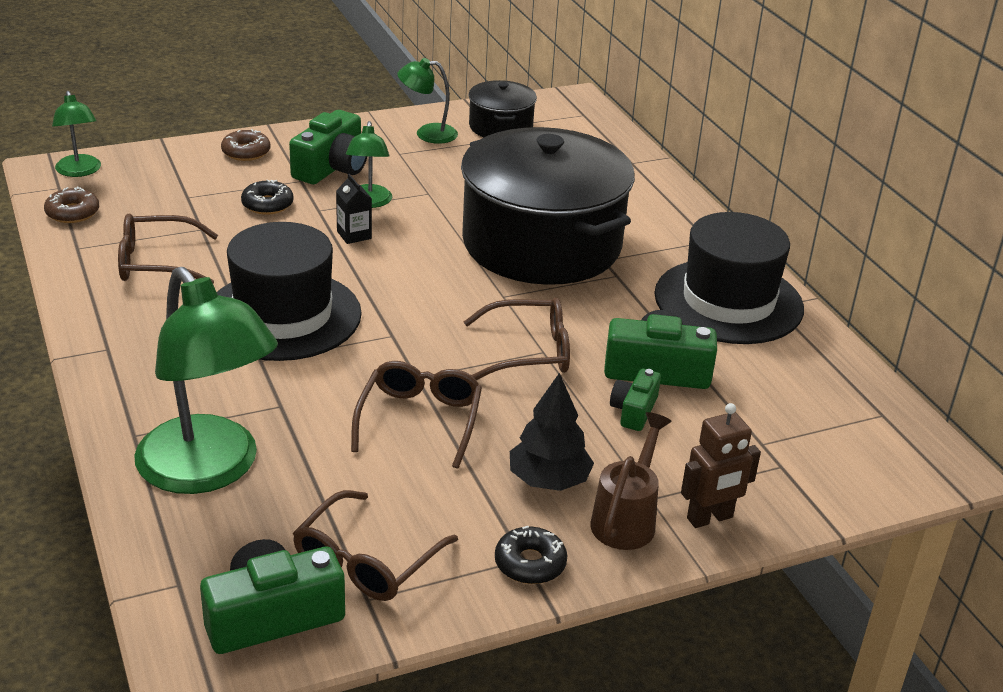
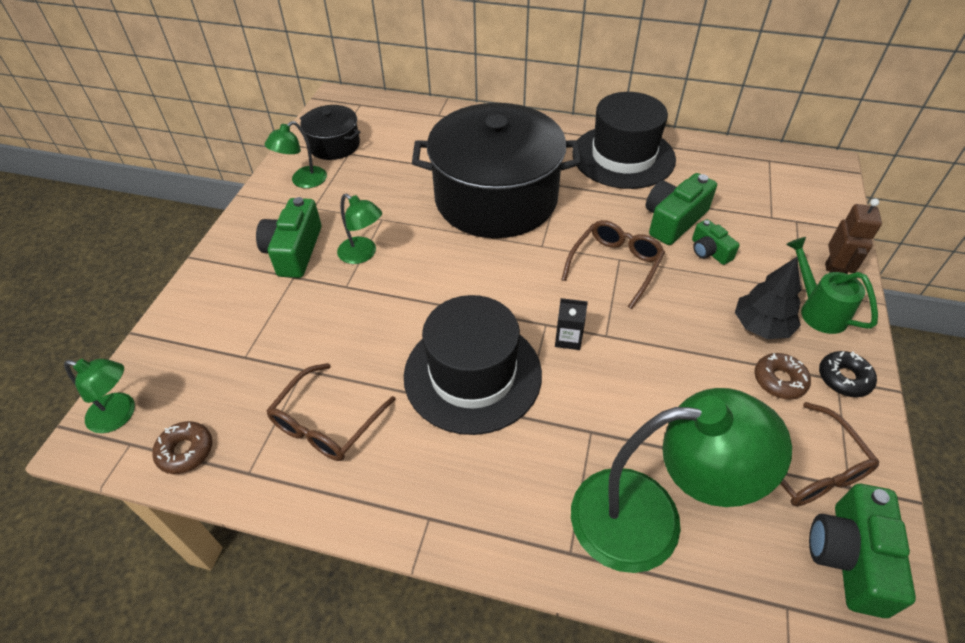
camera: 50 degrees left, 15 degrees up
brown donut [221,129,270,161] -> brown donut moved to [754,353,811,399]
black donut [241,180,294,215] -> none
green camera [289,110,367,184] -> green camera turned 150 degrees counterclockwise [256,197,321,278]
black carton [336,174,372,244] -> black carton moved to [555,298,588,350]
brown glasses [351,361,482,469] -> none
brown watering can [591,412,671,550] -> green watering can [786,237,878,334]

